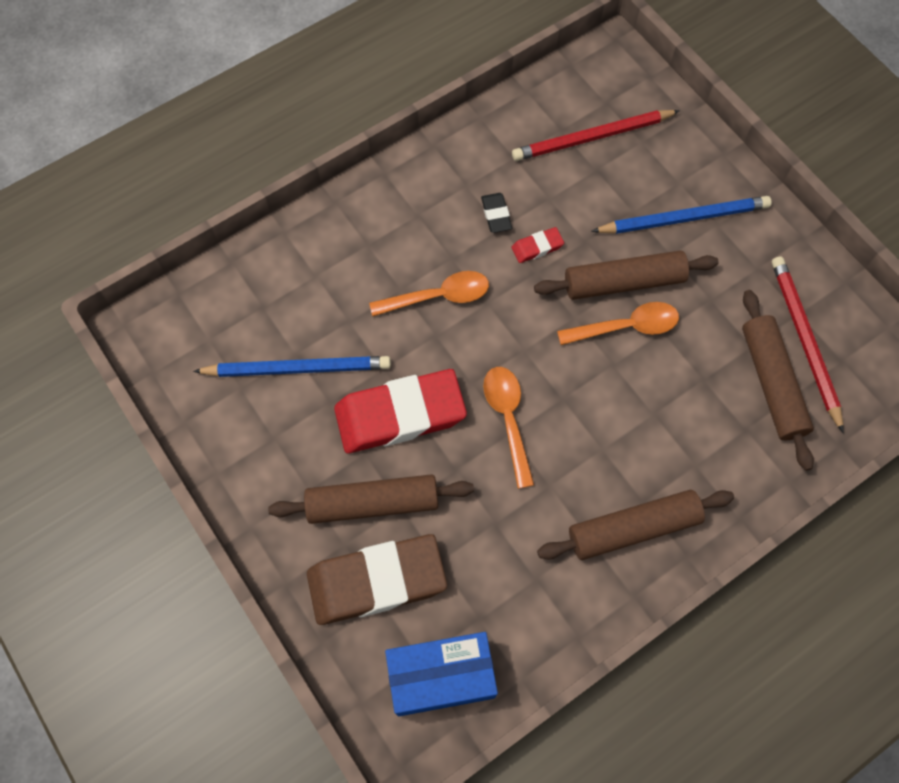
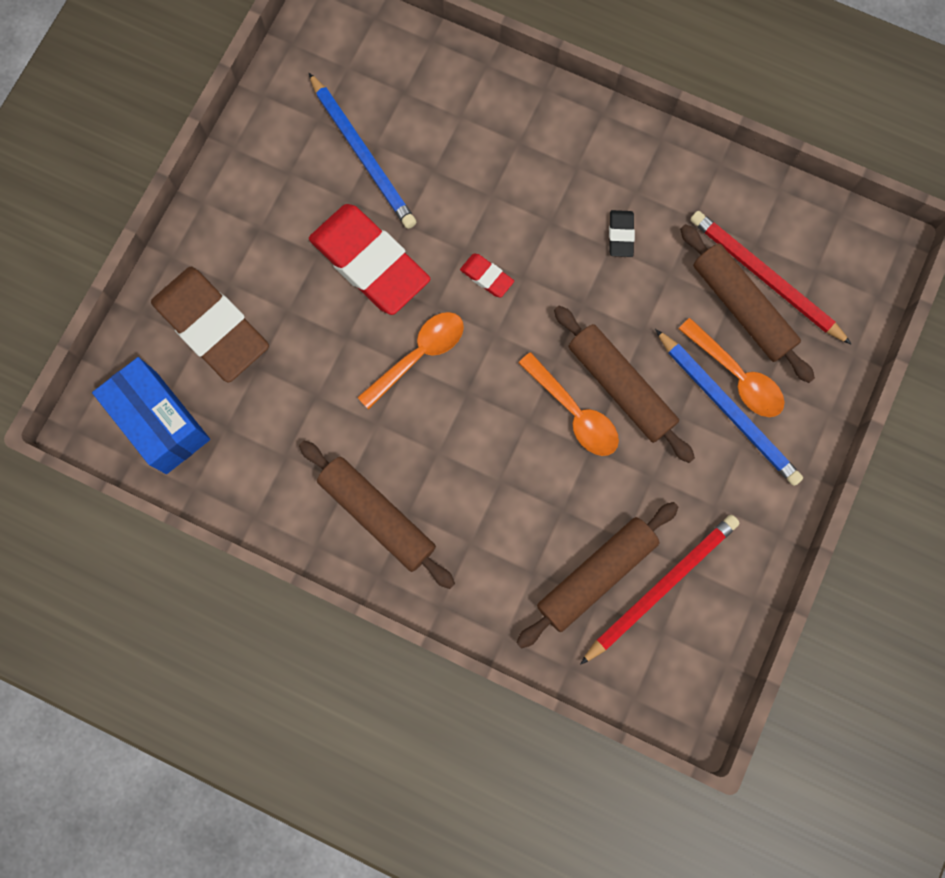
camera: 60 degrees right, 10 degrees up
brown rolling pin [268,474,474,524] -> brown rolling pin moved to [680,224,815,383]
orange spoon [369,271,489,317] -> orange spoon moved to [679,318,785,417]
black eraser [481,193,512,233] -> black eraser turned 45 degrees counterclockwise [609,210,635,257]
red eraser [512,227,564,263] -> red eraser moved to [460,253,514,297]

